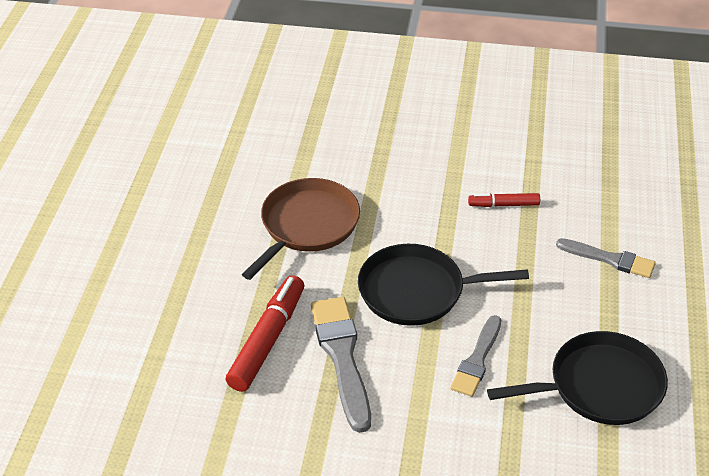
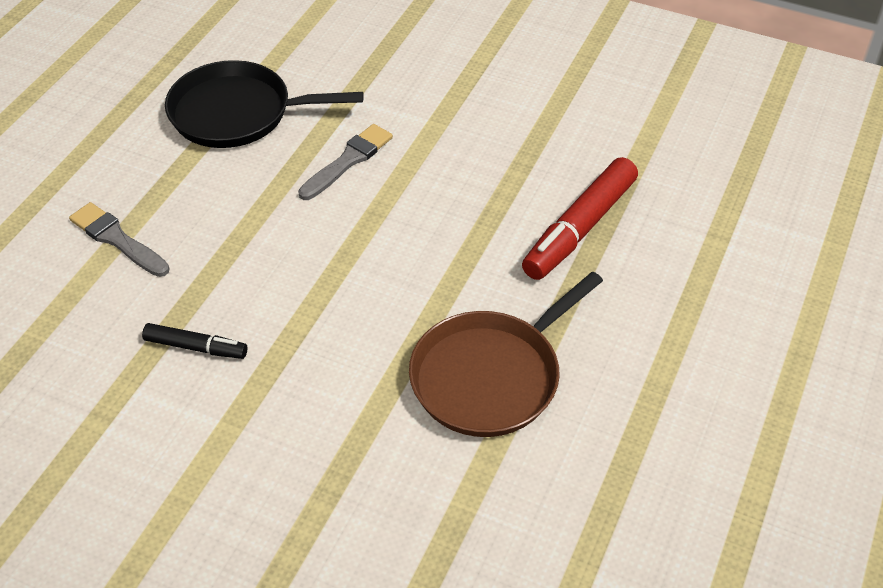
camera: 165 degrees left, 5 degrees up
grey brush [311,297,371,433] -> none
black pan [358,244,529,326] -> none
red marker [468,193,540,207] -> black marker [142,323,247,359]

